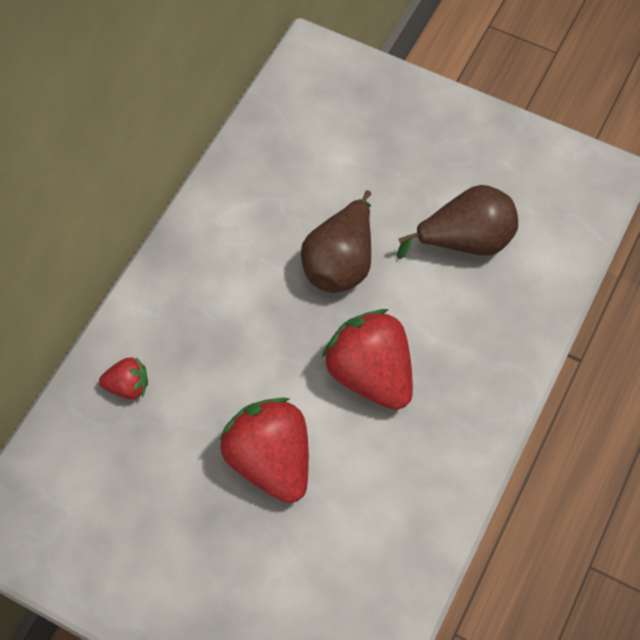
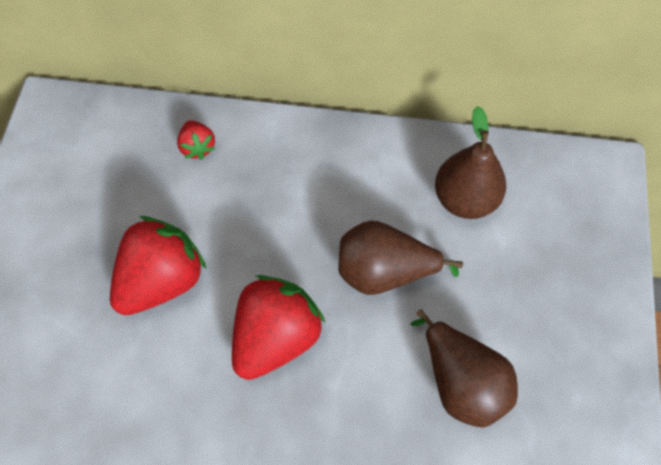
camera: 70 degrees right, 0 degrees up
none -> brown pear [435,106,506,219]

